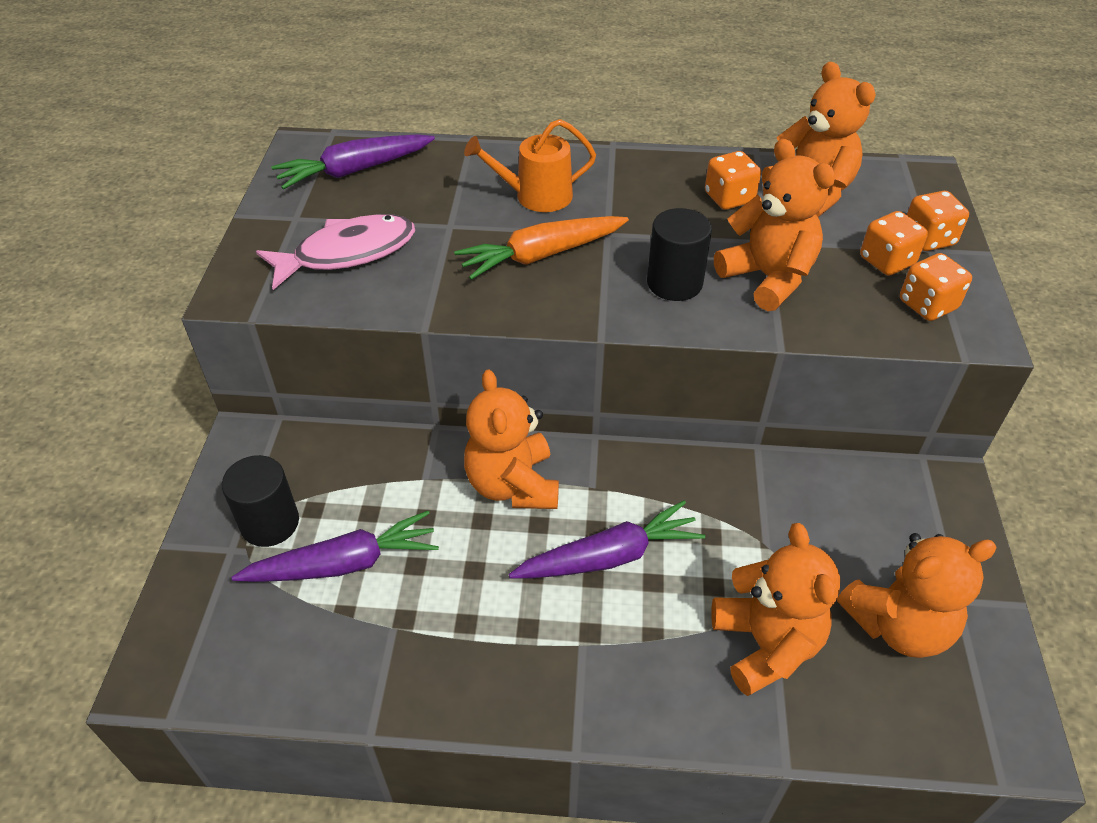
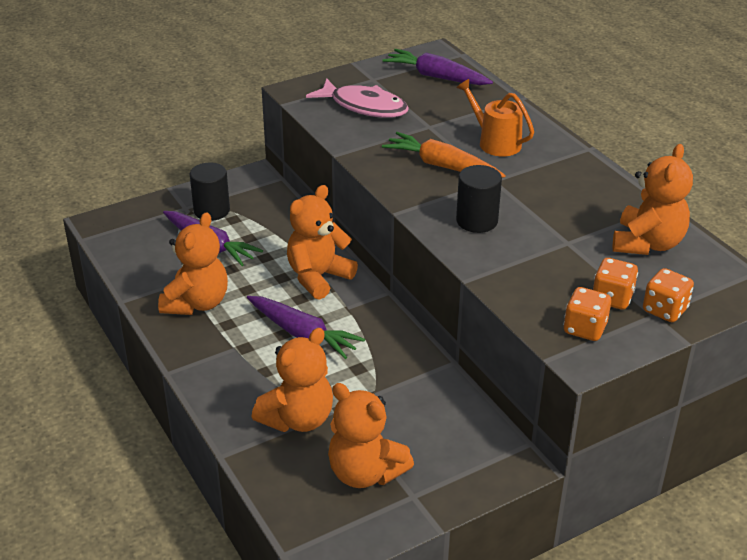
camera: 55 degrees right, 10 degrees down
orange dice [705,151,761,210] -> none
orange teddy bear [714,139,835,311] -> orange teddy bear moved to [158,212,228,315]

